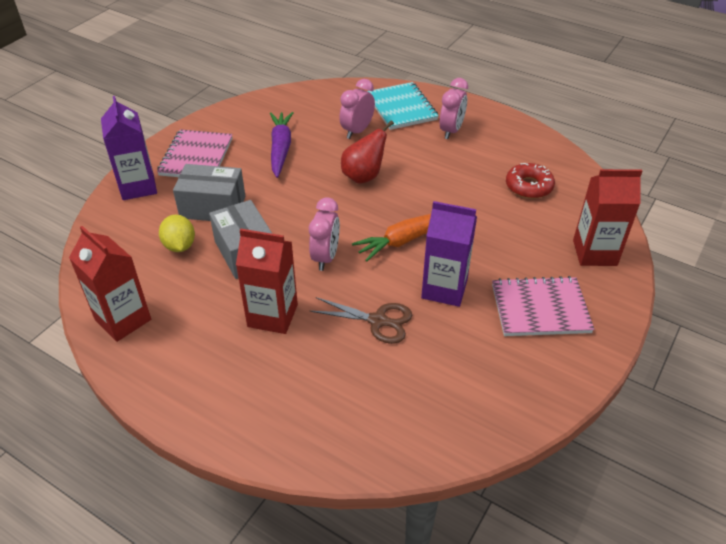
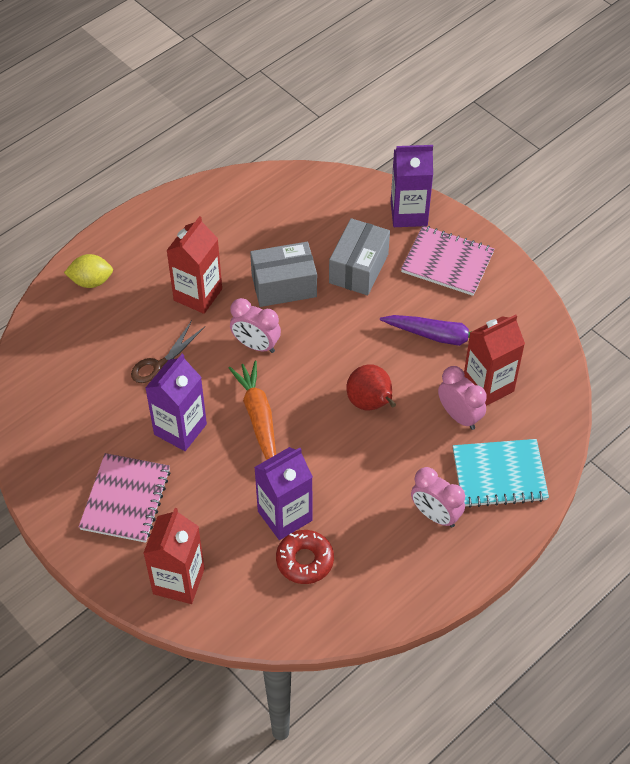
camera: 105 degrees right, 10 degrees up
red carton [69,226,151,342] -> red carton moved to [464,315,525,406]
yellow lemon [159,214,195,252] -> yellow lemon moved to [64,254,113,288]
none -> purple carton [254,447,313,540]

